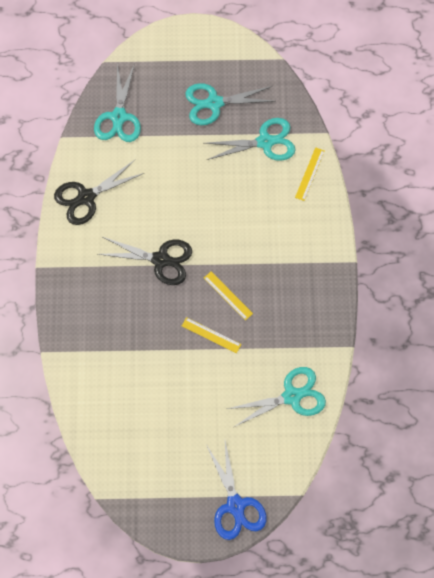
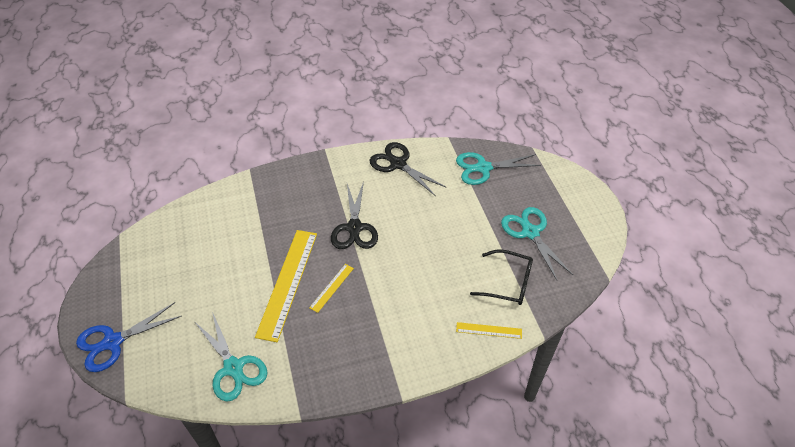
camera: 75 degrees right, 20 degrees down
yellow ruler [182,317,241,353] -> yellow ruler [255,230,317,342], size x2.13
turquoise scissors [204,118,295,161] -> black glasses [470,249,533,305]

